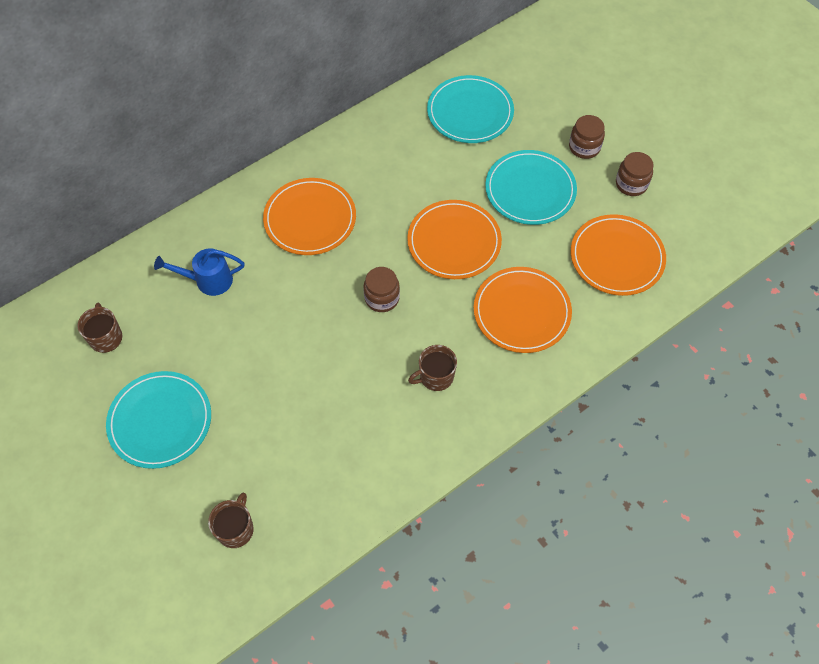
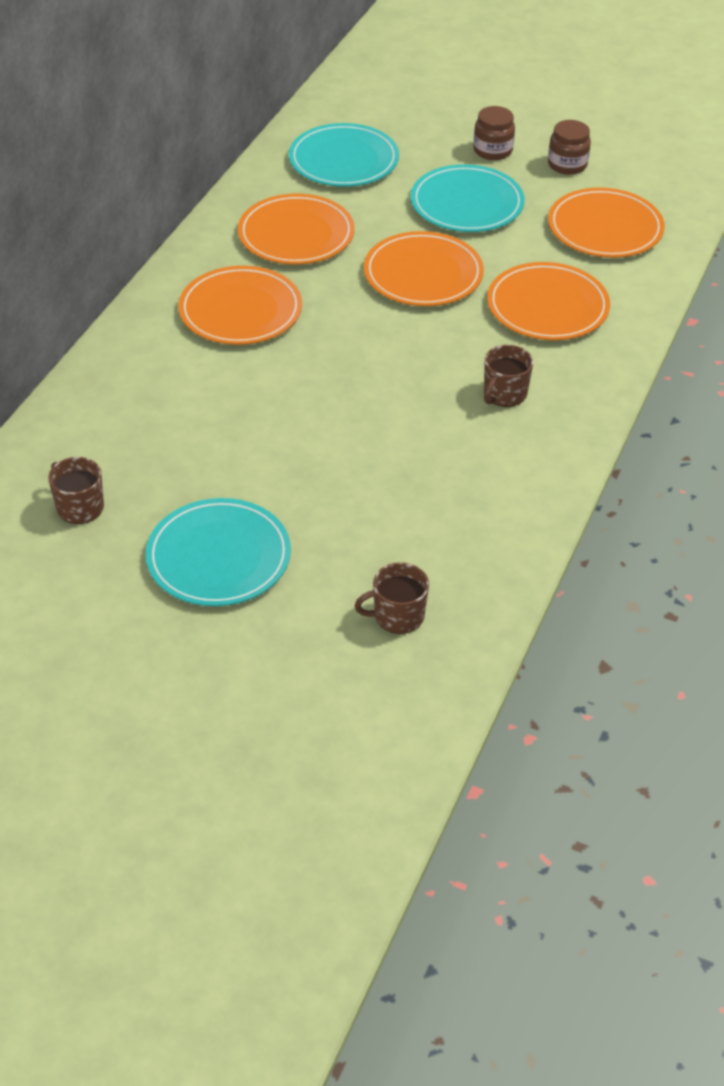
camera: 30 degrees left, 15 degrees down
blue watering can [154,248,245,296] -> none
brown mug [208,493,254,548] -> brown mug turned 90 degrees counterclockwise [354,562,429,634]
brown jar [364,267,400,312] -> none
none -> orange plate [238,194,355,265]

